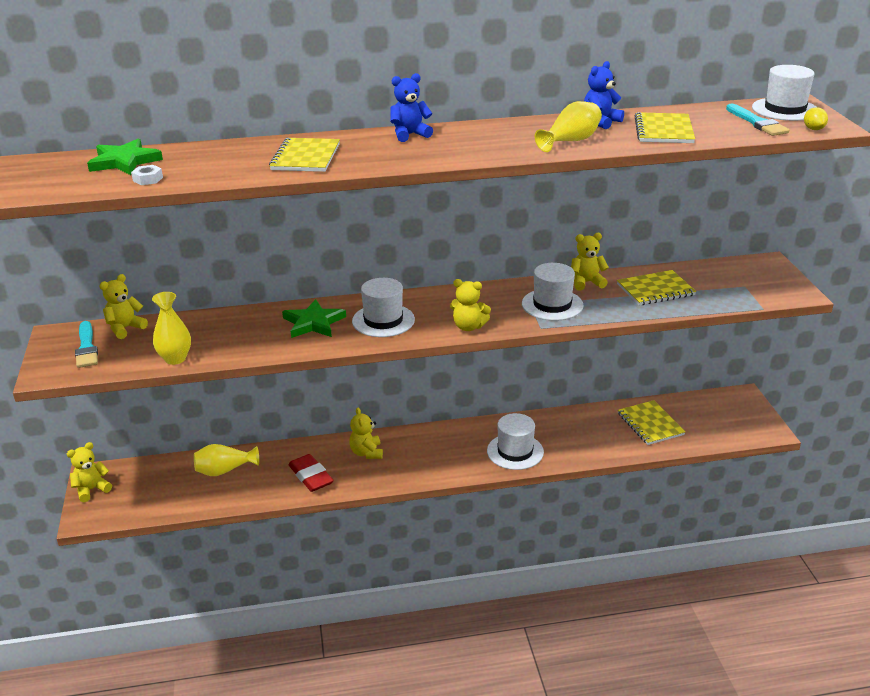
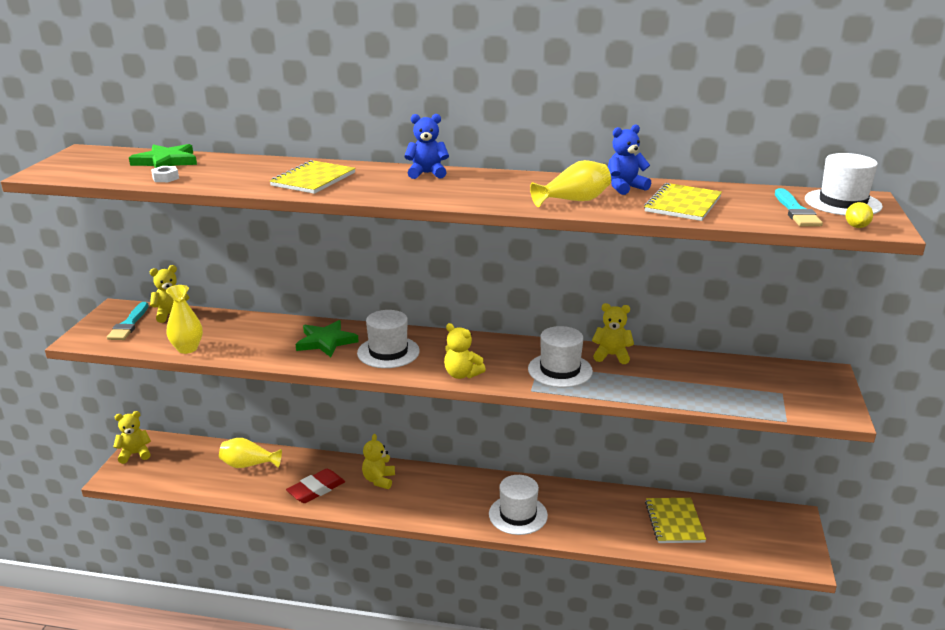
camera: 20 degrees right, 5 degrees down
red eraser [288,454,334,492] -> red eraser turned 60 degrees clockwise [286,469,345,503]
yellow notebook [617,270,696,305] -> none

